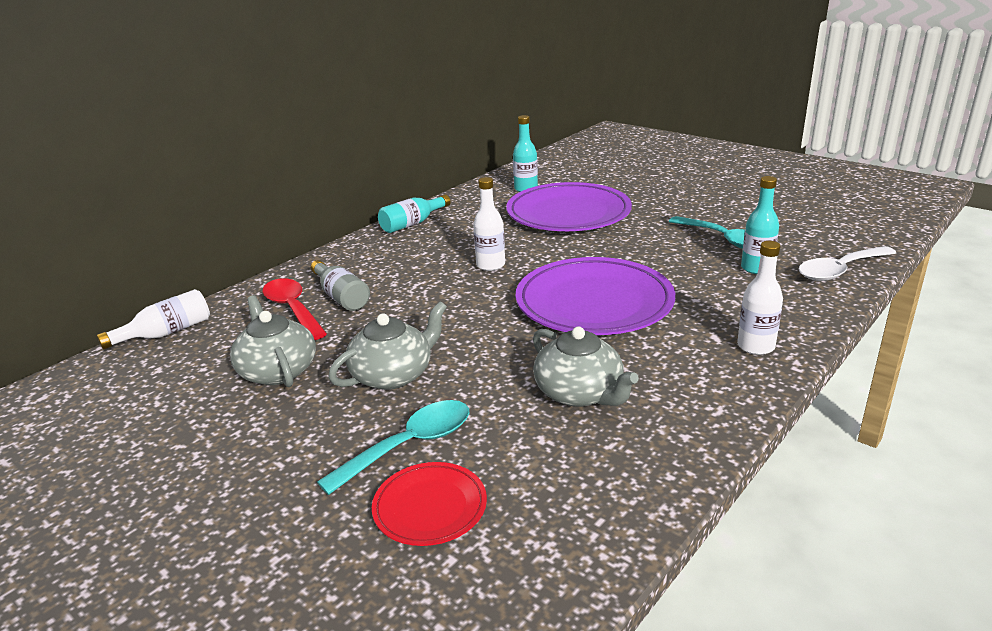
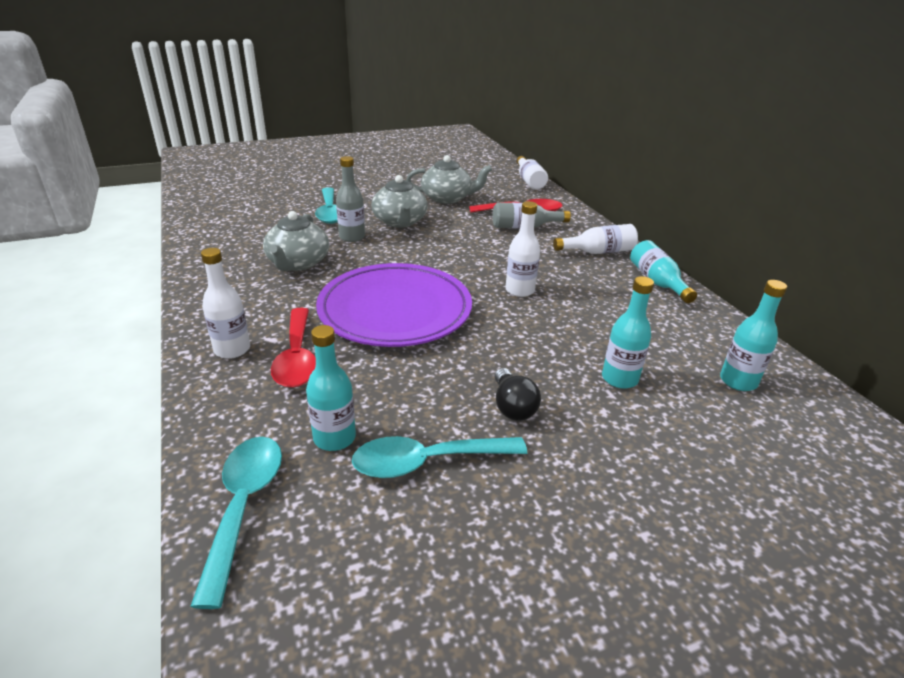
camera: 115 degrees right, 5 degrees up
red plate [372,462,487,546] -> none
purple plate [506,182,632,231] -> turquoise bottle [602,276,654,389]
grey teapot [533,327,639,407] -> grey teapot turned 75 degrees counterclockwise [263,211,329,271]
white spoon [799,246,896,281] -> turquoise spoon [190,437,282,609]
none -> red spoon [271,308,316,388]
none -> grey bottle [336,156,365,242]
none -> black light bulb [495,368,541,421]
none -> white bottle [553,224,638,254]

